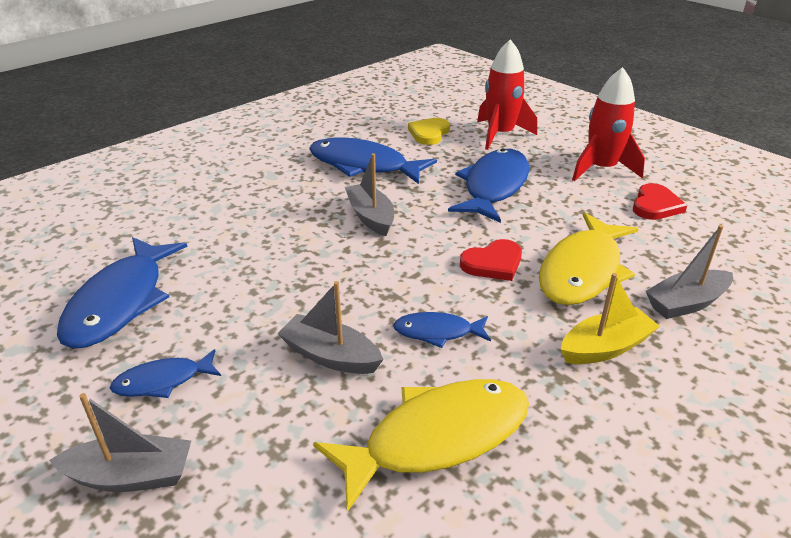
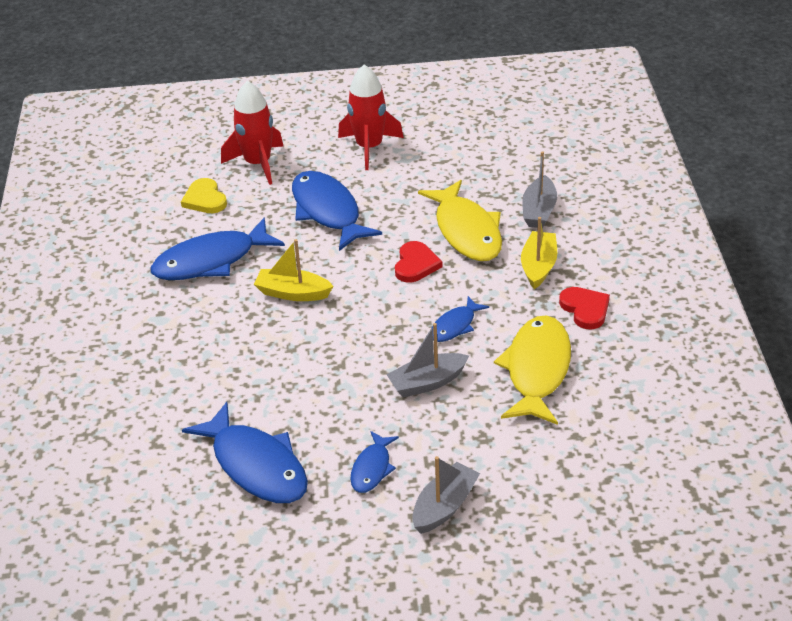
camera: 50 degrees left, 5 degrees up
grey boat [345,153,394,236] -> yellow boat [254,239,333,301]
red heart [633,183,687,220] -> red heart moved to [559,287,610,329]

